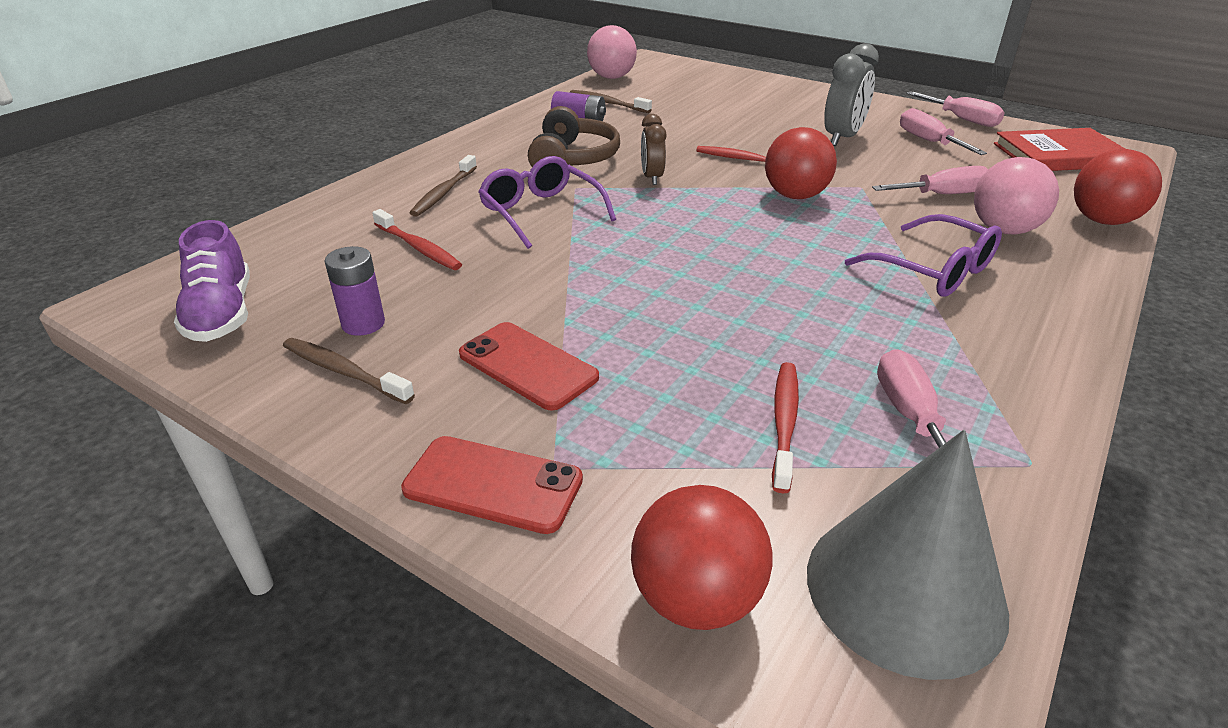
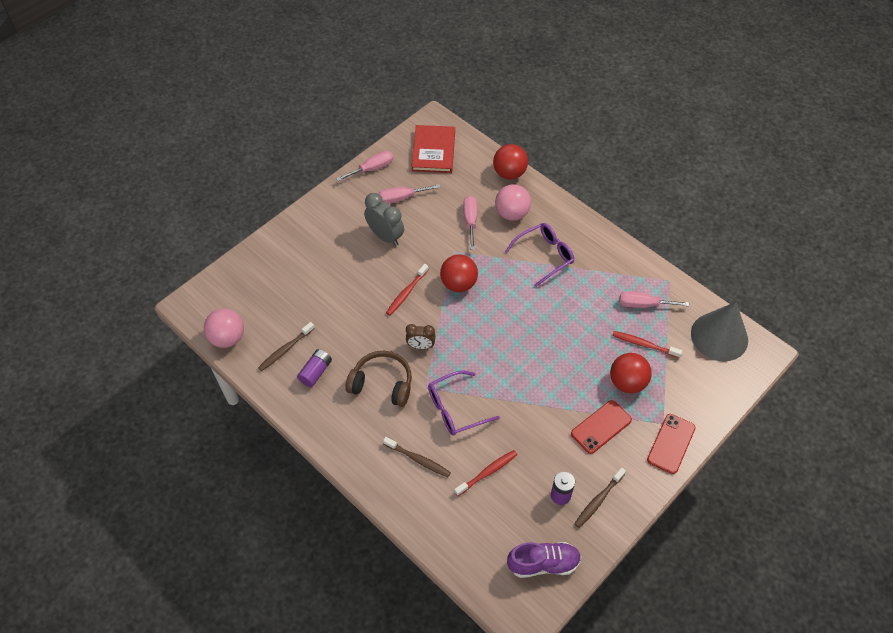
camera: 80 degrees left, 20 degrees up
red ball [631,485,772,630] -> red ball moved to [610,353,652,393]

